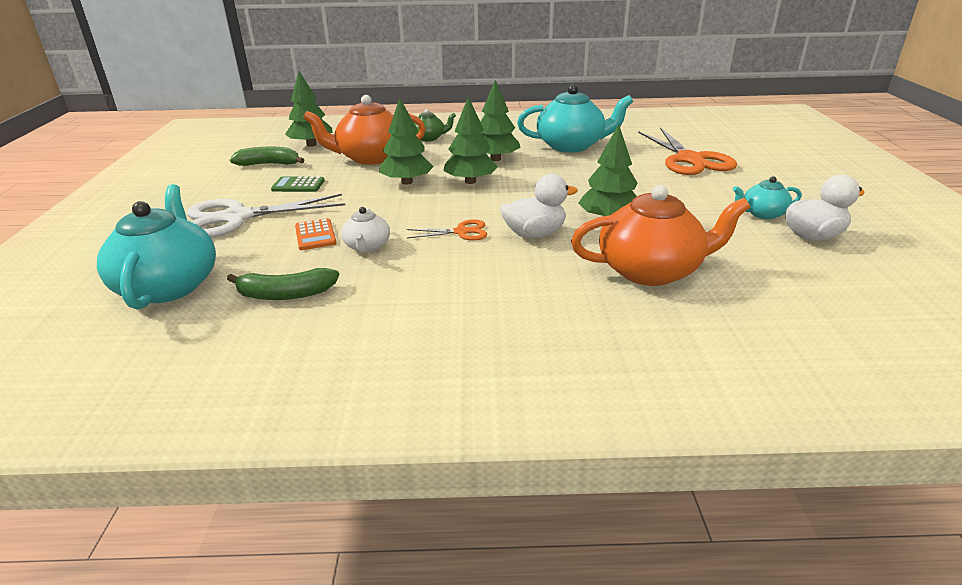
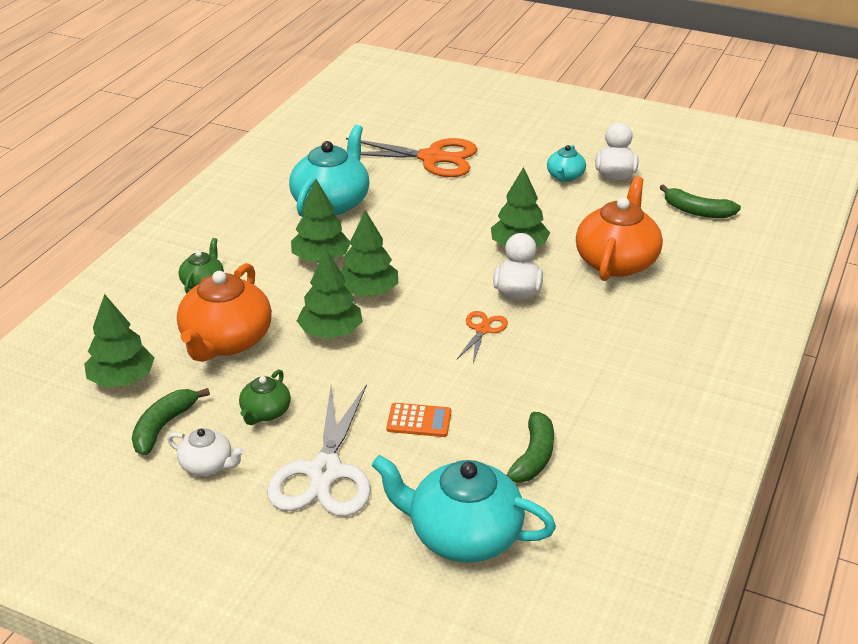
camera: 65 degrees left, 5 degrees up
green calculator [271,176,325,192] -> green teapot [239,369,291,425]
white teapot [341,207,390,253] -> white teapot moved to [167,428,244,476]
none -> green banana [659,184,741,218]

